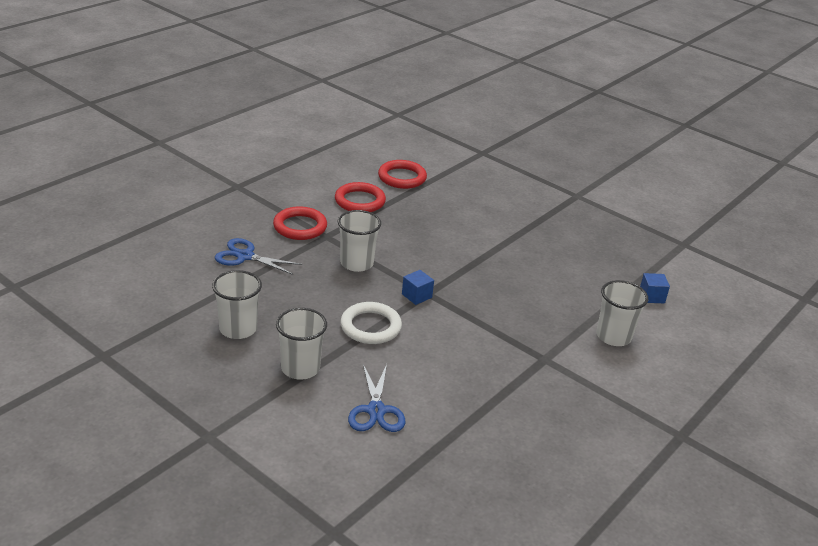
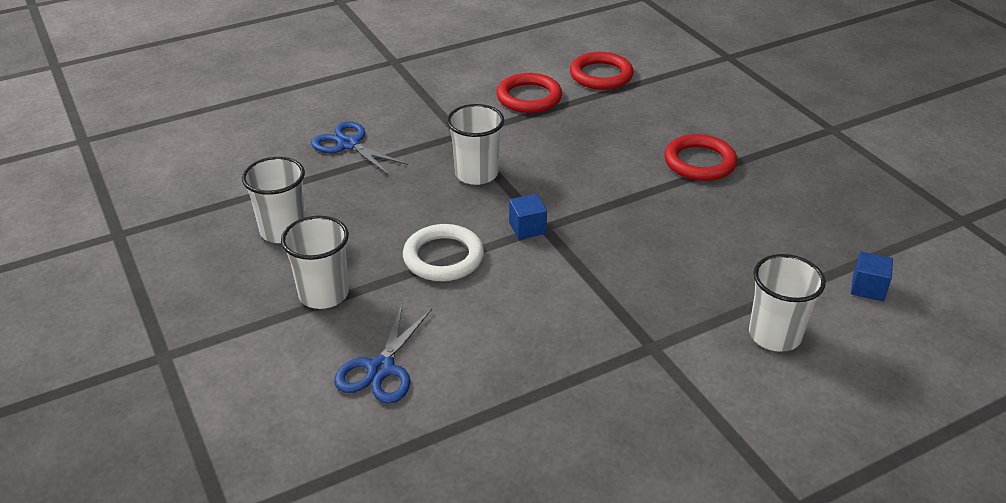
camera: 25 degrees right, 5 degrees up
red ring [273,206,327,240] -> red ring moved to [664,134,737,181]

